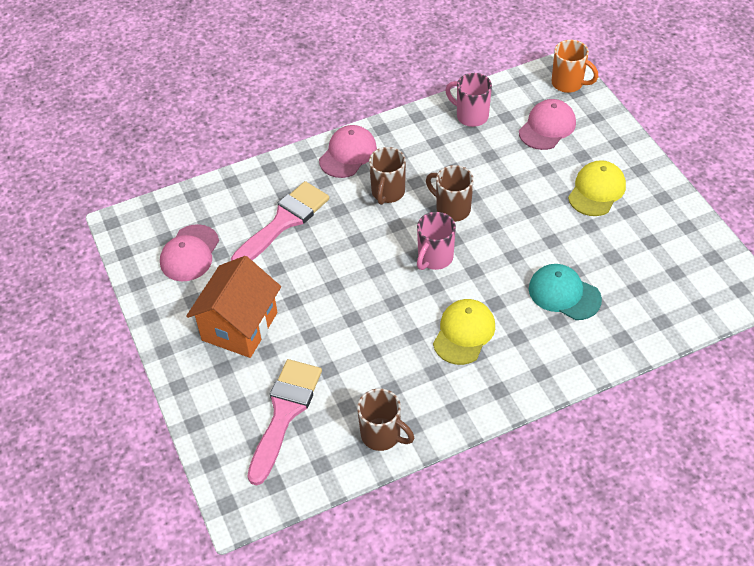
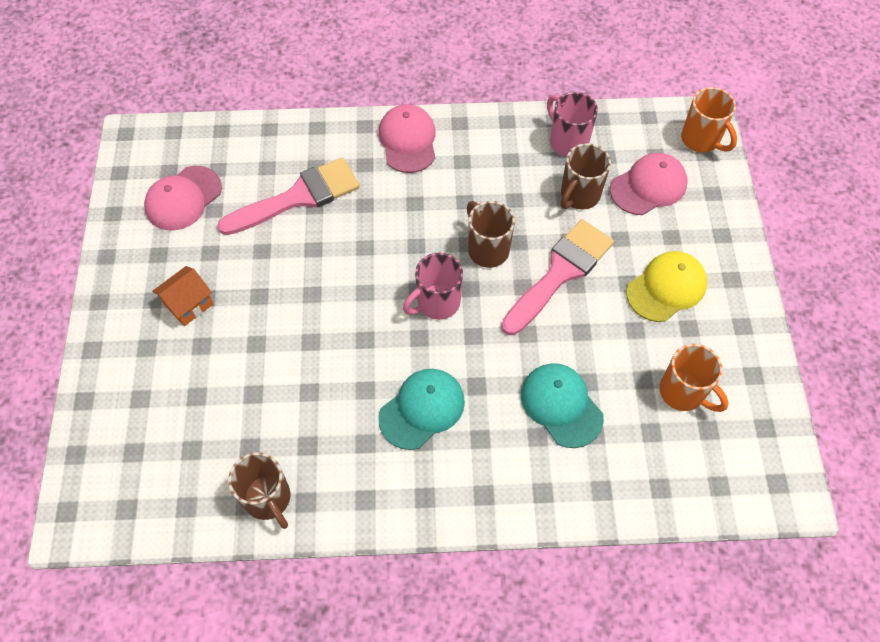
camera: 20 degrees right, 10 degrees up
orange house [186,256,281,358] -> orange house [152,266,213,326], size x0.53
pink brush [247,359,322,485] -> pink brush moved to [501,219,614,335]
pink cap [319,125,377,178] -> pink cap turned 60 degrees counterclockwise [379,104,435,173]
brown mug [369,147,406,205] -> brown mug moved to [561,143,611,210]
yellow cap [433,299,495,365] -> turquoise cap [378,369,465,450]
none -> orange mug [659,344,728,412]

